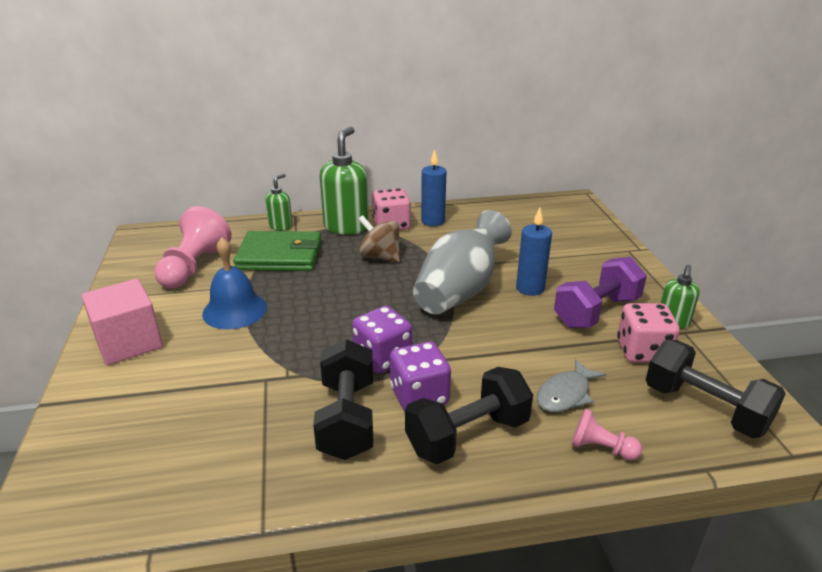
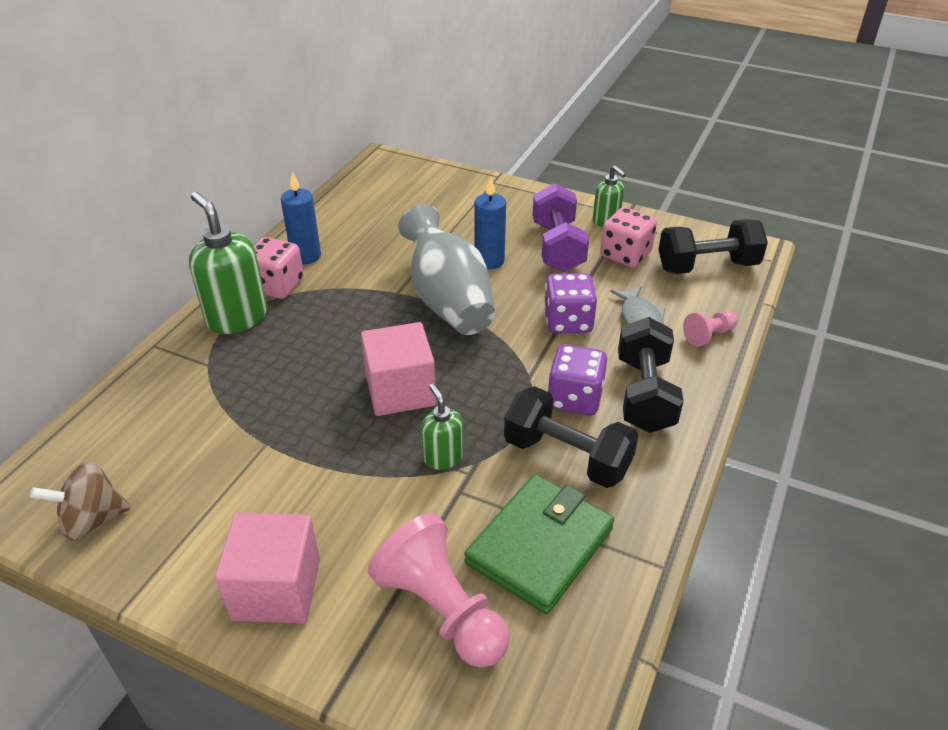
camera: 55 degrees left, 10 degrees up
pink pawn [154,206,231,289] -> pink pawn moved to [368,513,510,668]
blue bell [202,237,267,329] -> none
green wallet [233,231,322,271] -> green wallet moved to [464,474,614,614]
green soap dispenser [265,173,293,231] -> green soap dispenser moved to [421,384,463,470]
purple dice [352,306,412,374] -> purple dice moved to [544,273,597,334]
brown spinning top [358,215,400,263] -> brown spinning top moved to [30,460,131,541]
none -> pink cube [361,322,436,416]

